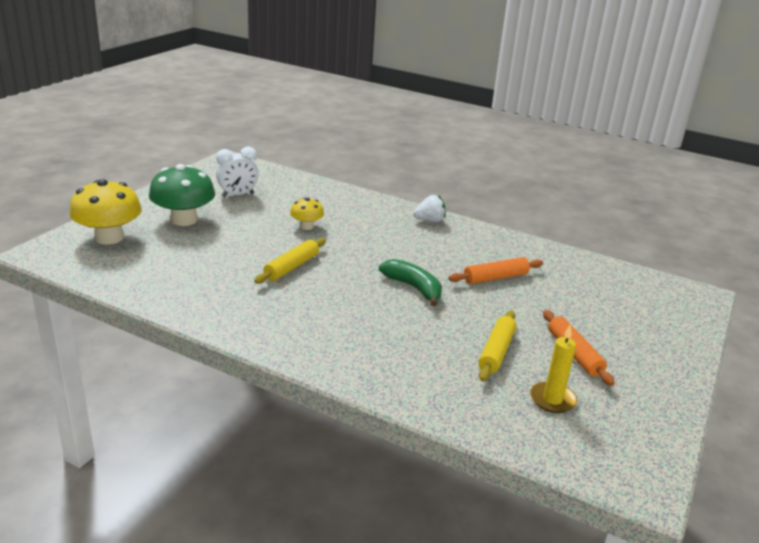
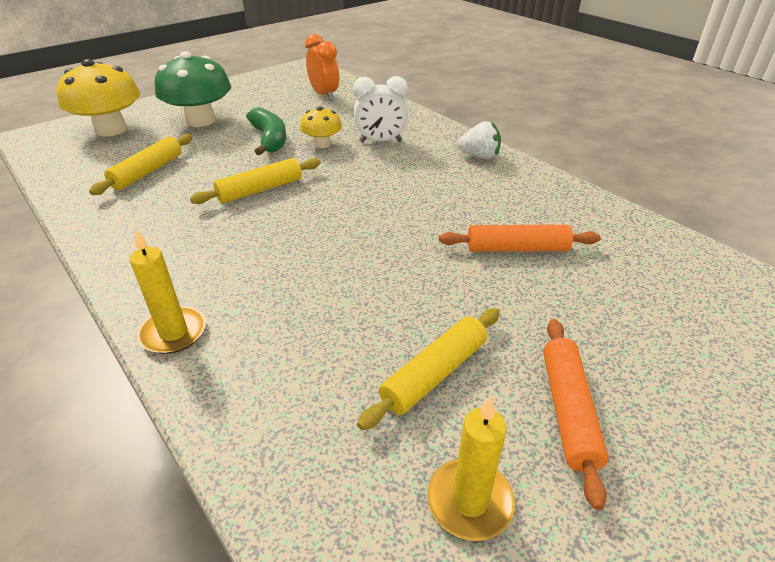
camera: 25 degrees right, 10 degrees up
white clock [216,147,259,197] -> white clock moved to [353,76,408,143]
green banana [379,259,442,306] -> green banana moved to [246,107,286,155]
none -> yellow rolling pin [89,134,192,195]
none -> yellow candle [130,228,206,354]
none -> orange clock [305,34,339,101]

